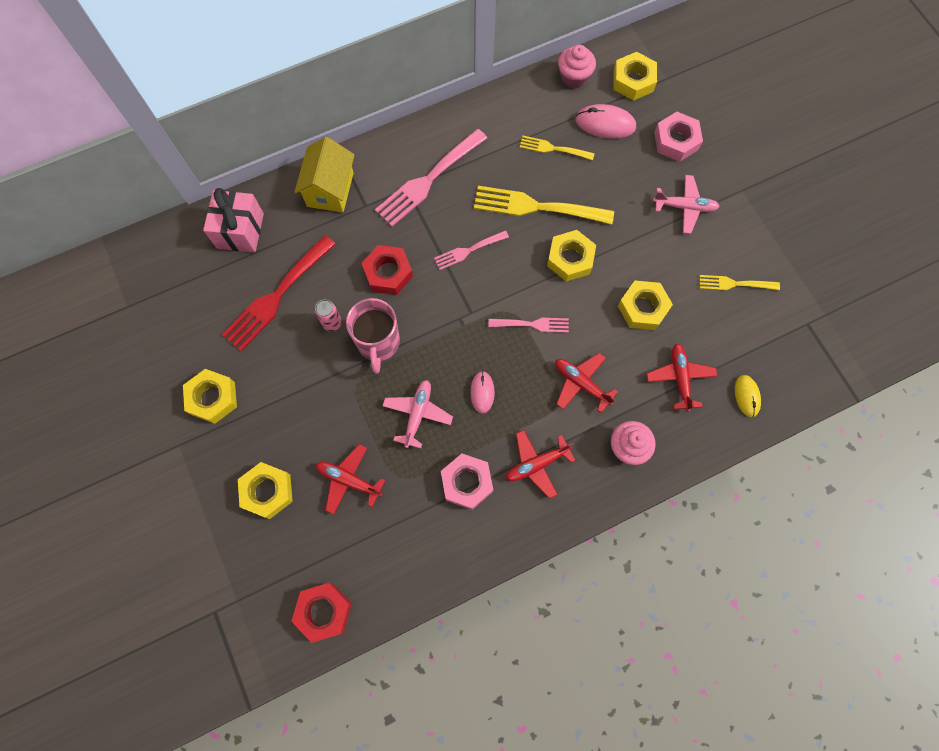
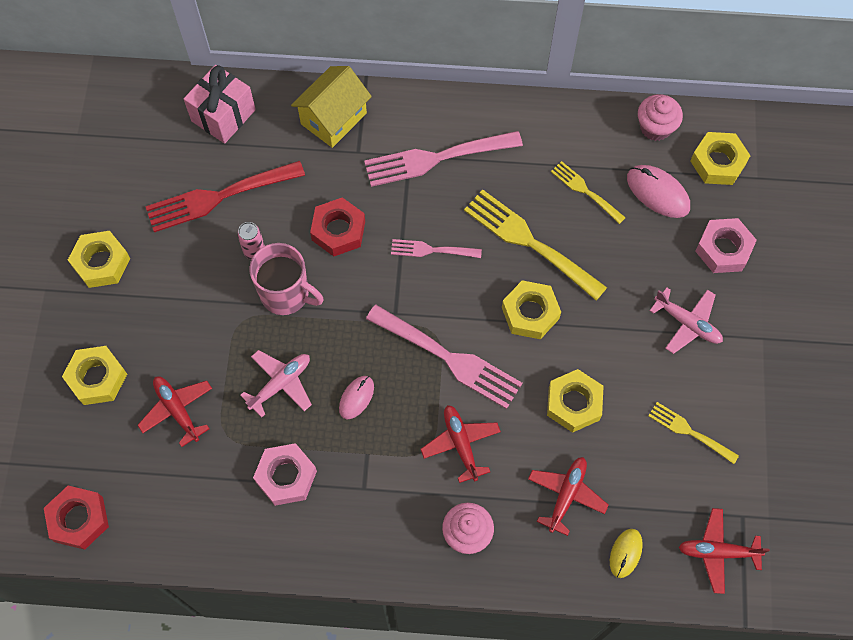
camera: 30 degrees right, 5 degrees down
pink mug [346,298,400,374] -> pink mug turned 90 degrees counterclockwise [249,243,324,315]
pink fork [488,318,569,333] -> pink fork [366,305,522,409], size x1.81
red plane [506,430,576,499] -> red plane moved to [678,508,770,594]

